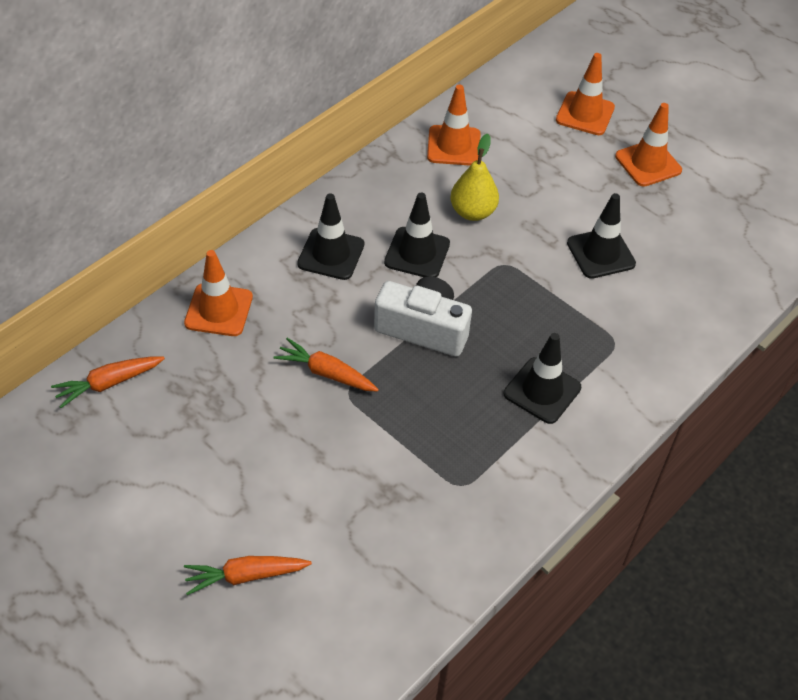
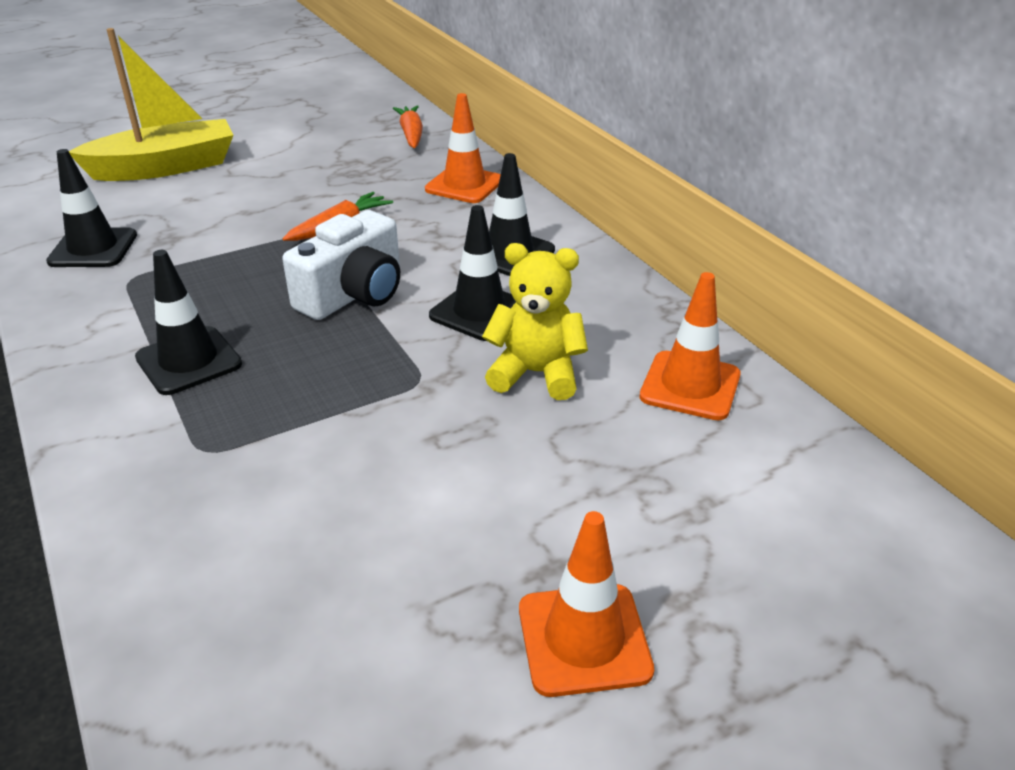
camera: 110 degrees right, 15 degrees down
orange carrot [184,556,312,595] -> yellow boat [69,28,234,181]
yellow pear [450,134,499,221] -> yellow teddy bear [482,243,588,400]
orange traffic cone [556,53,615,135] -> none
black traffic cone [567,193,636,279] -> black traffic cone moved to [46,149,137,267]

